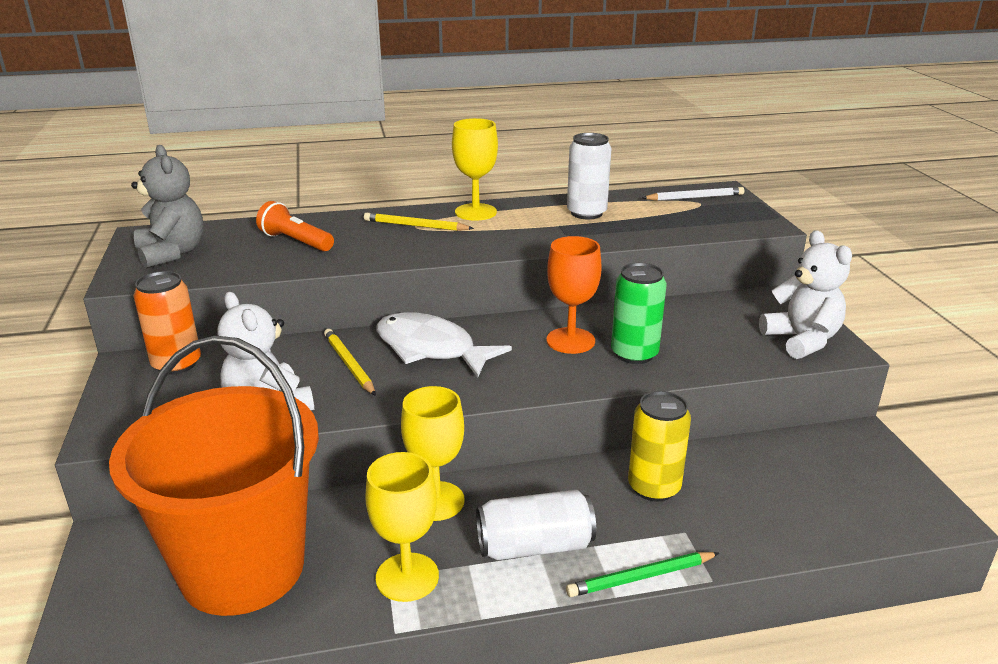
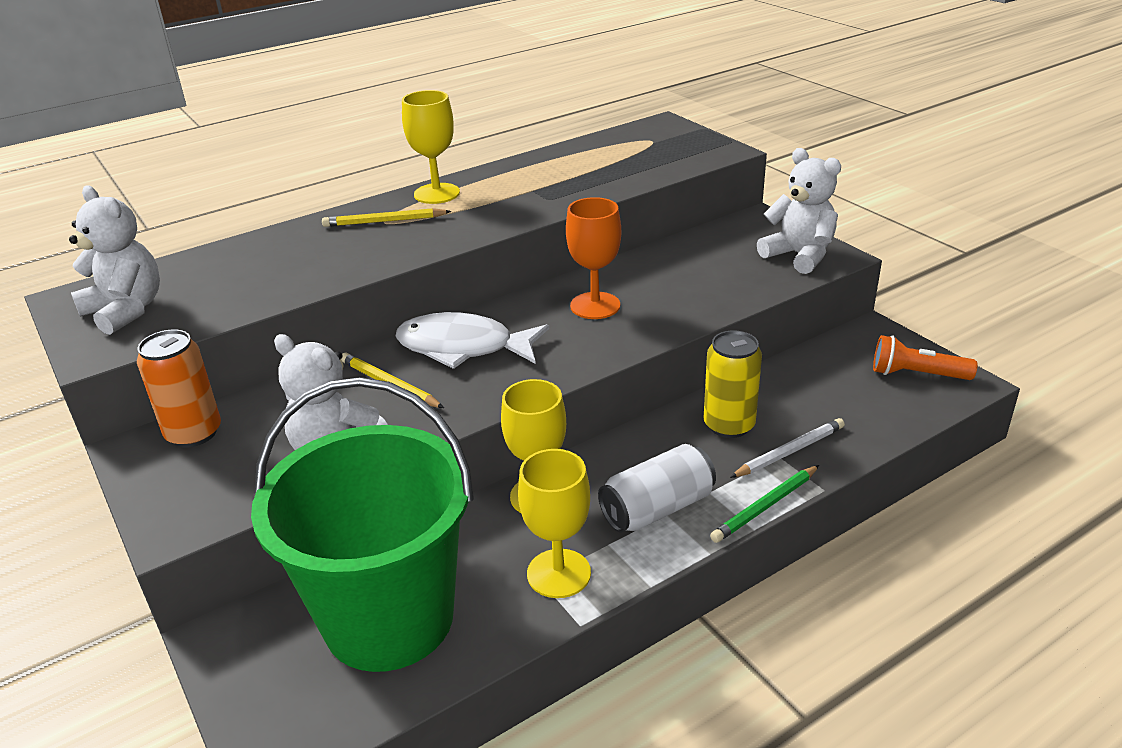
camera: 20 degrees left, 5 degrees up
orange bucket [109,336,319,616] -> green bucket [251,377,474,672]
grey teddy bear [131,145,203,268] -> white teddy bear [69,186,160,335]
orange flashlight [256,201,334,251] -> orange flashlight moved to [873,335,978,380]
white can [567,133,611,219] -> none
green can [611,263,667,364] -> none
white pencil [642,187,744,201] -> white pencil moved to [730,418,845,478]

